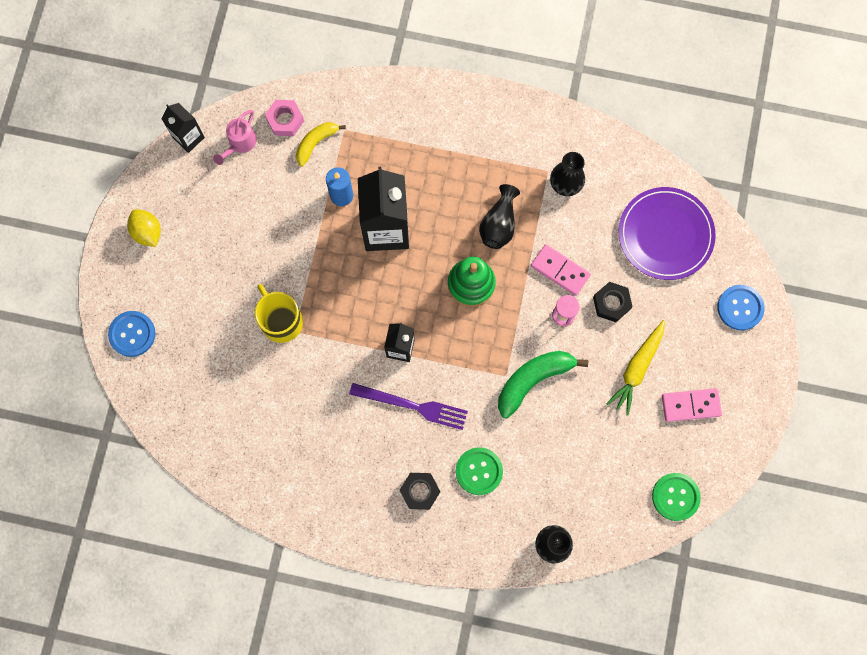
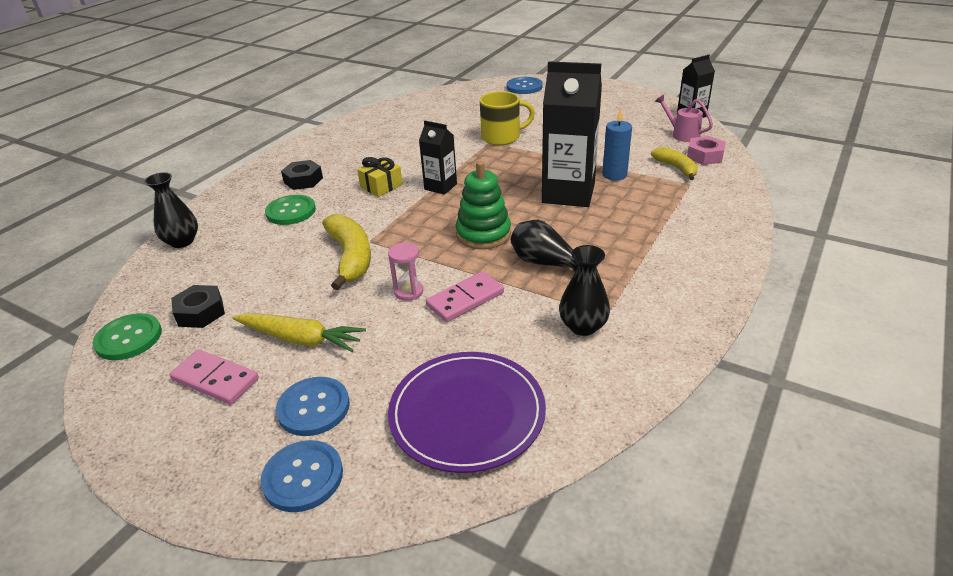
camera: 110 degrees right, 40 degrees down
yellow lemon [127,209,161,247] -> none
purple fork [349,383,468,430] -> yellow gift [357,157,403,197]
green banana [498,351,588,418] -> yellow banana [322,214,371,290]
black nut [593,282,633,322] -> black nut moved to [171,285,225,328]
yellow carrot [606,320,665,415] -> yellow carrot turned 150 degrees clockwise [232,313,366,352]
pink domino [662,388,722,422] -> pink domino turned 75 degrees counterclockwise [169,349,259,405]
none -> blue button [276,377,350,436]

